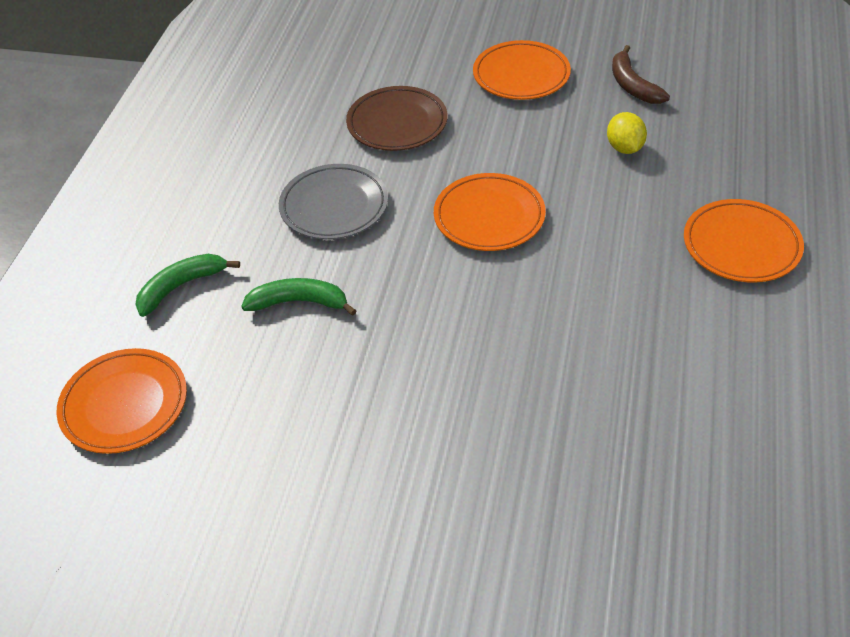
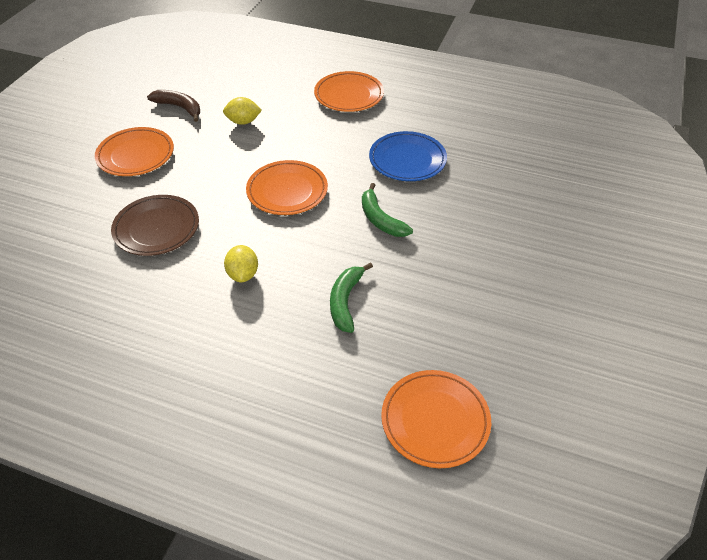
camera: 85 degrees left, 0 degrees up
green banana [135,254,240,317] -> green banana moved to [362,183,413,237]
grey plate [279,164,388,240] -> yellow lemon [224,245,258,282]
brown banana [612,45,670,104] -> brown banana turned 135 degrees counterclockwise [147,90,200,122]
none -> blue plate [369,131,447,181]

